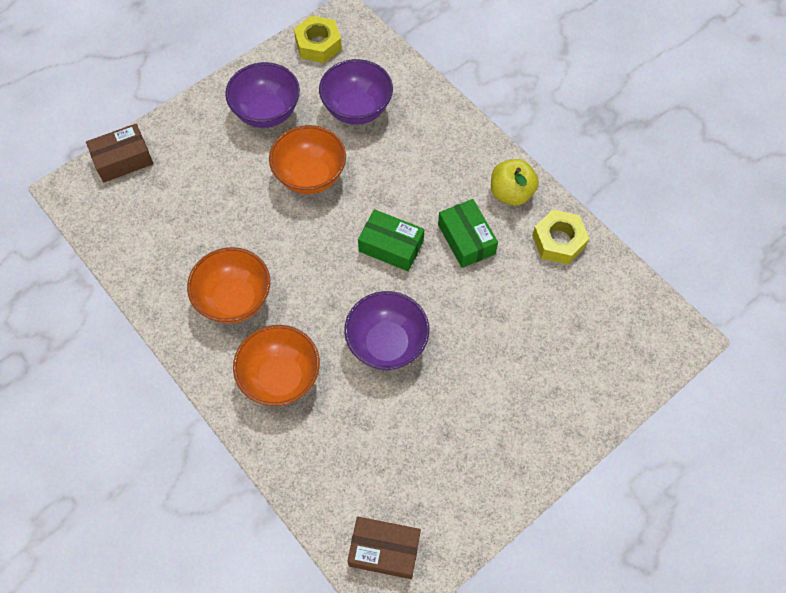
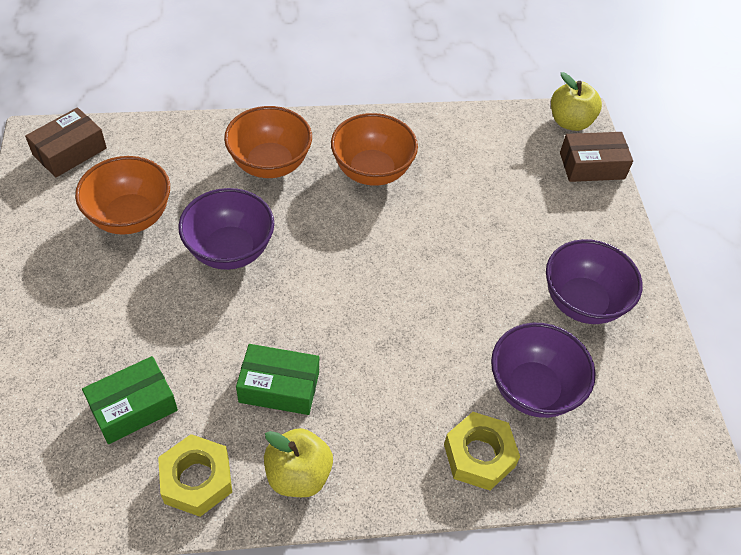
camera: 120 degrees right, 10 degrees down
brown box [86,124,153,182] -> brown box turned 75 degrees clockwise [560,132,633,182]
orange bowl [269,125,346,194] -> orange bowl moved to [75,156,170,235]
yellow nut [294,16,342,63] -> yellow nut moved to [444,412,520,490]
green box [358,209,424,271] -> green box moved to [82,356,178,444]
none -> yellow apple [551,72,602,131]

